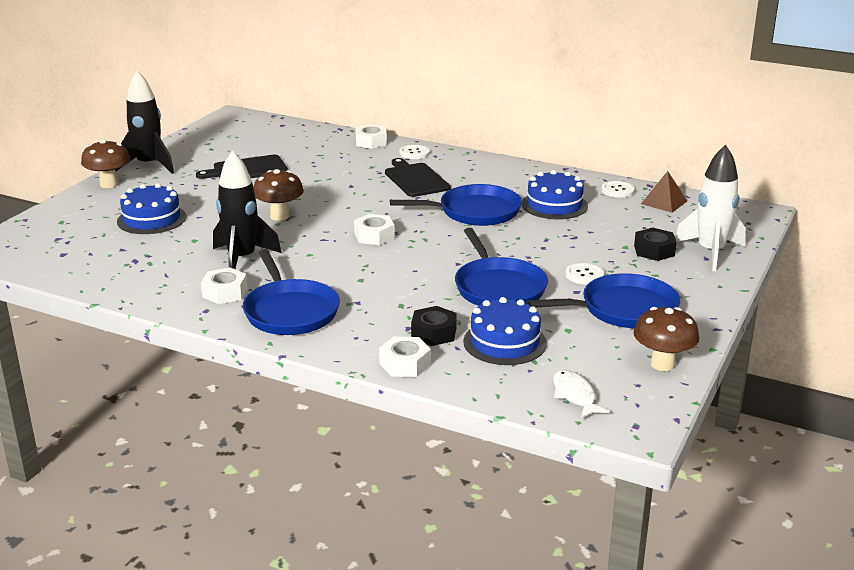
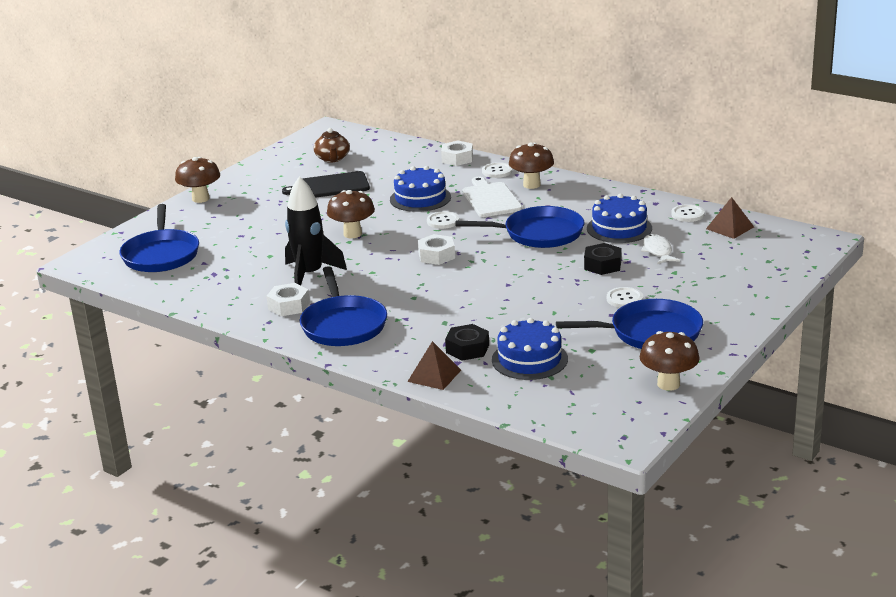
camera: 10 degrees right, 0 degrees up
black rocket [115,71,174,174] -> none
blue cake [117,183,186,234] -> blue cake moved to [390,166,451,212]
white nut [379,337,431,377] -> brown pyramid [407,341,461,390]
black cutting board [385,158,451,197] -> white cutting board [463,177,522,217]
blue pan [455,228,548,306] -> blue pan moved to [119,204,199,272]
white fish [553,370,610,419] -> white fish moved to [641,234,680,264]
black nut [634,228,677,261] -> black nut moved to [584,243,621,275]
white rocket [675,145,746,271] -> none
none -> brown teapot [314,128,350,162]
none -> white button [427,211,459,229]
none -> brown mushroom [509,143,554,189]

